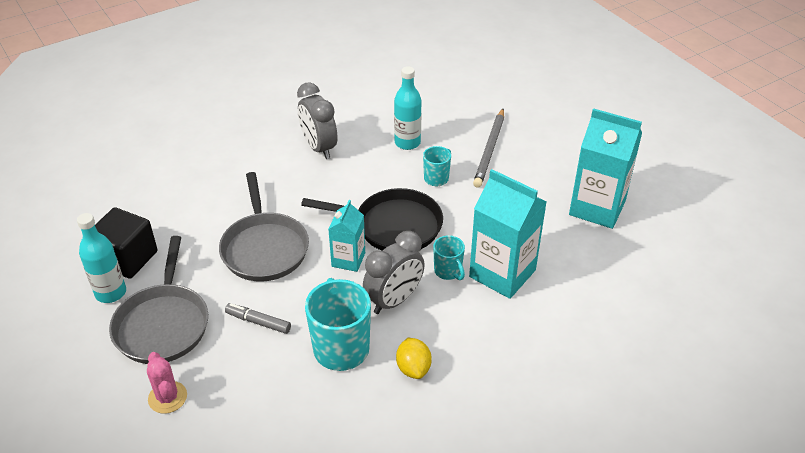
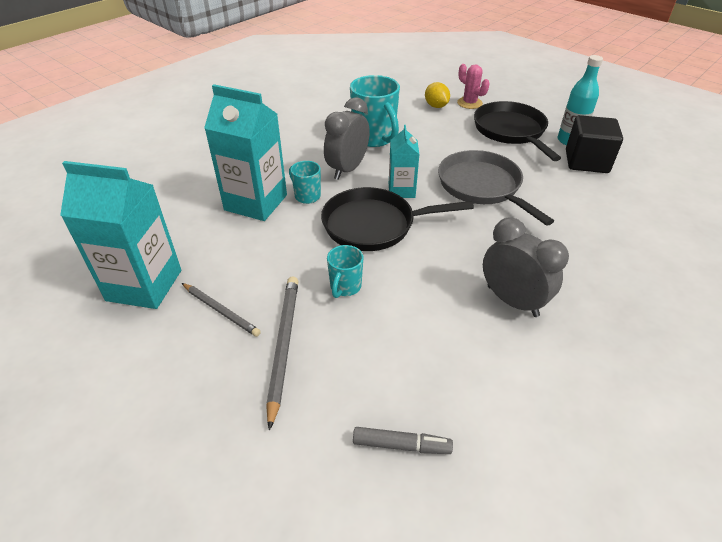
camera: 165 degrees right, 0 degrees up
grey pan [109,236,208,364] -> black pan [474,101,561,161]
grey marker [225,303,291,334] -> grey marker moved to [353,427,453,454]
turquoise bottle [394,66,421,150] -> none
yellow lemon [396,338,432,379] -> yellow lemon moved to [425,82,450,108]
none -> grey pencil [182,283,261,337]

